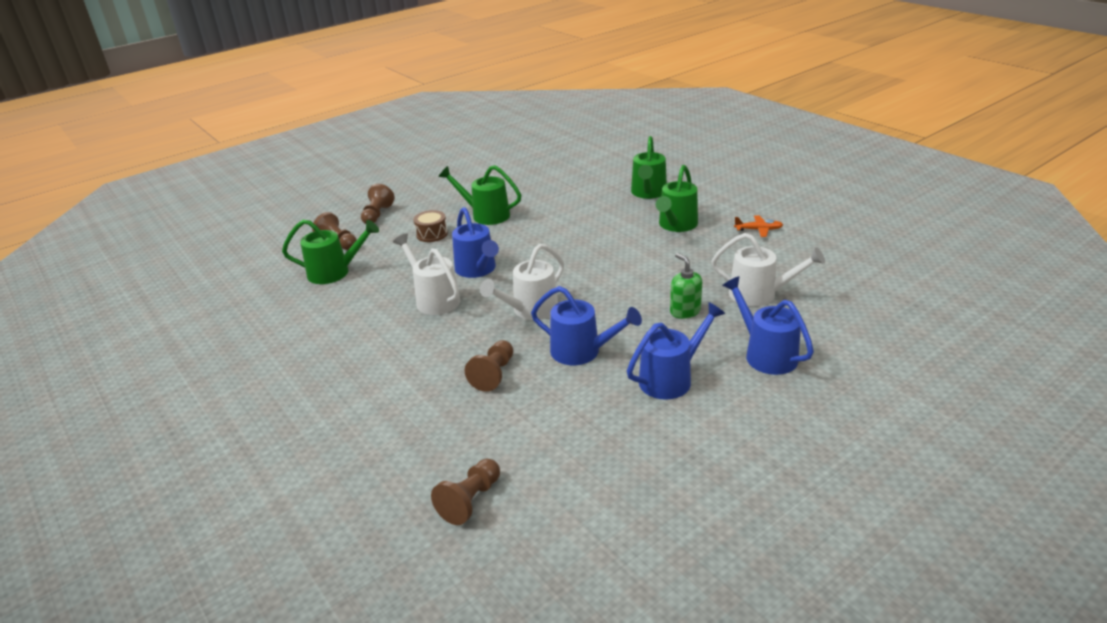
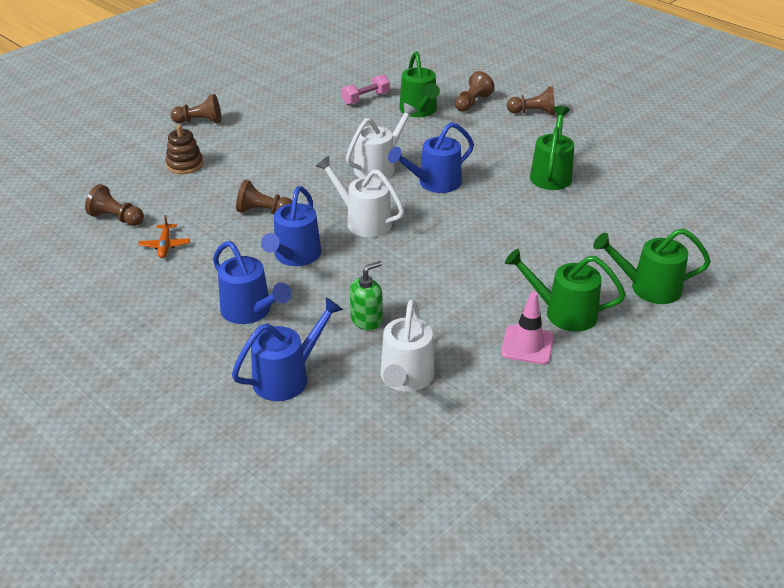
camera: 80 degrees right, 5 degrees up
brown drum [413,210,448,242] -> none
orange plane [734,215,783,237] -> orange plane moved to [138,215,190,258]
none -> brown stacking toy [166,125,203,174]
none -> brown pawn [170,94,221,123]
none -> pink dumbbell [342,74,390,105]
none -> pink traffic cone [501,292,554,365]

